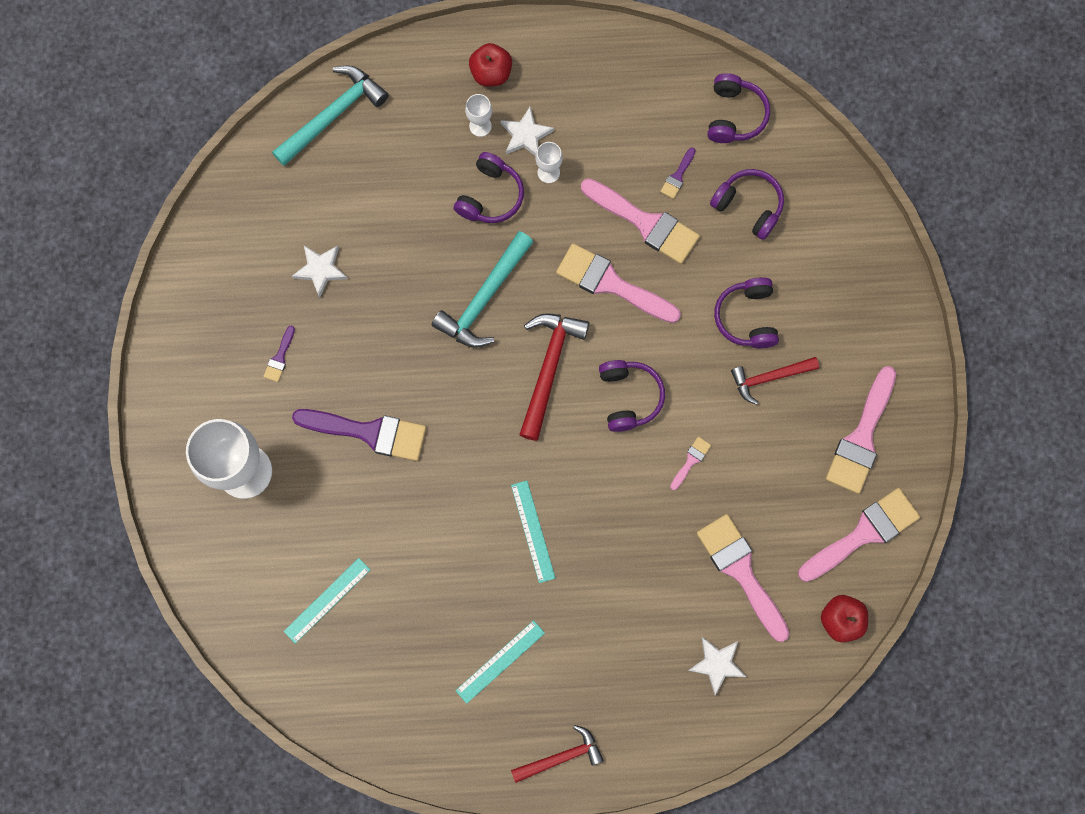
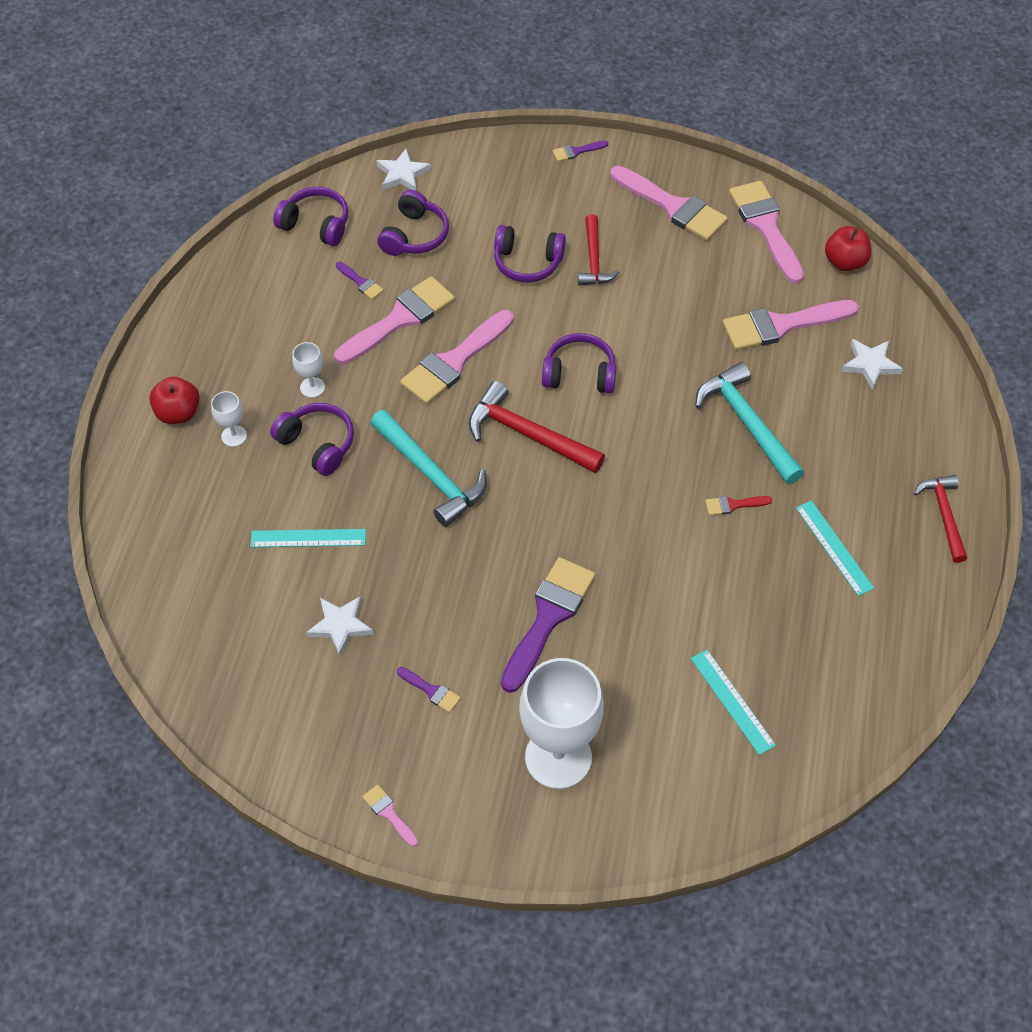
camera: 75 degrees left, 20 degrees down
turquoise hammer [272,66,389,166] -> turquoise hammer moved to [695,362,804,484]
white star [500,107,554,156] -> white star moved to [376,149,431,191]
turquoise ruler [511,481,555,583] -> turquoise ruler moved to [250,529,366,547]
pink brush [670,437,712,490] -> pink brush moved to [362,785,418,847]
purple headphones [710,169,784,240] -> purple headphones turned 150 degrees clockwise [377,190,449,256]
none -> purple brush [552,140,608,162]
none -> red brush [705,496,772,516]

